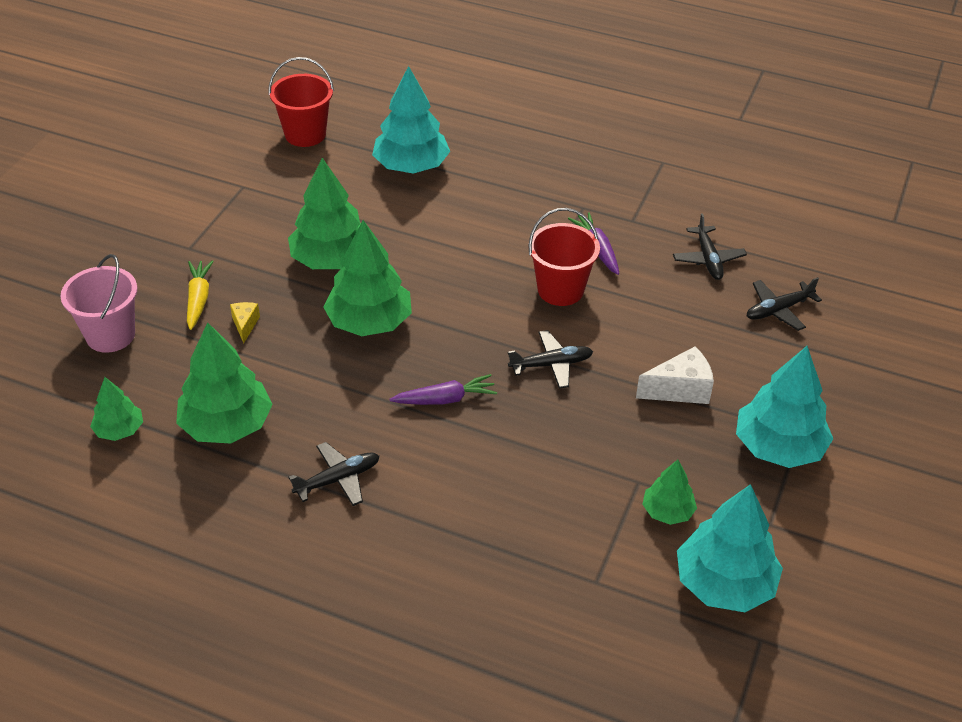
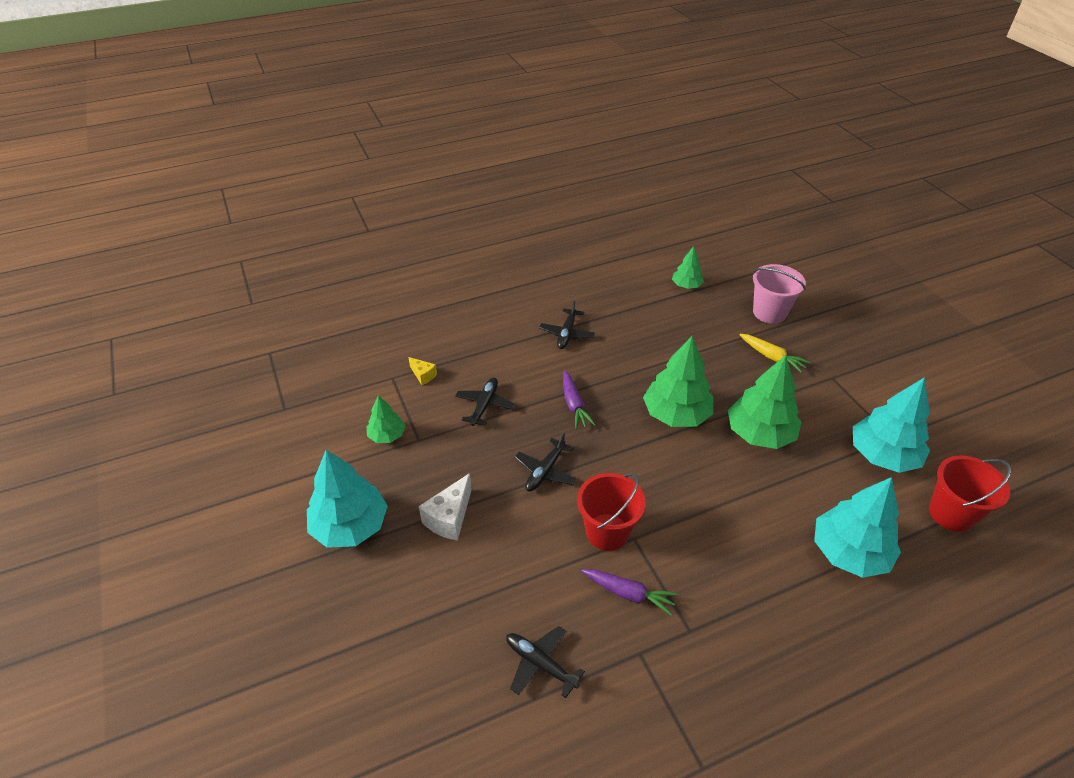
camera: 135 degrees right, 0 degrees up
green tree [176,322,273,444] -> none
yellow cheese [230,302,260,343] -> yellow cheese moved to [408,357,437,385]
purple carrot [390,374,497,405] -> purple carrot turned 45 degrees counterclockwise [563,371,596,429]
turquoise tree [677,484,783,612] -> turquoise tree moved to [853,377,930,473]
black plane [747,277,822,331] -> black plane moved to [455,378,515,426]

